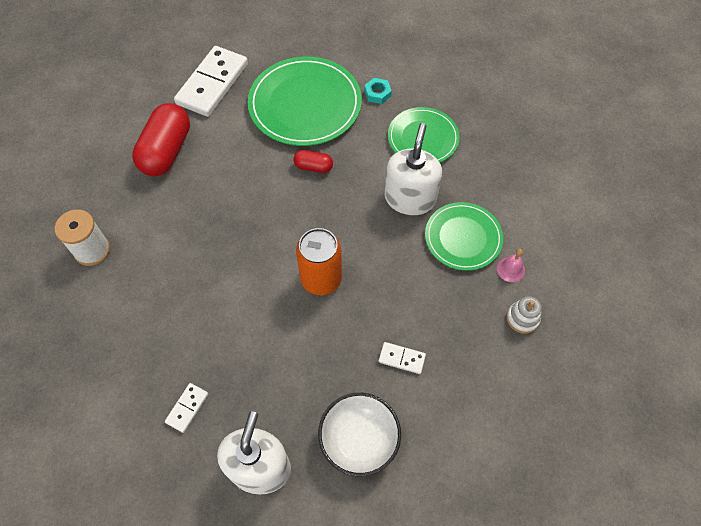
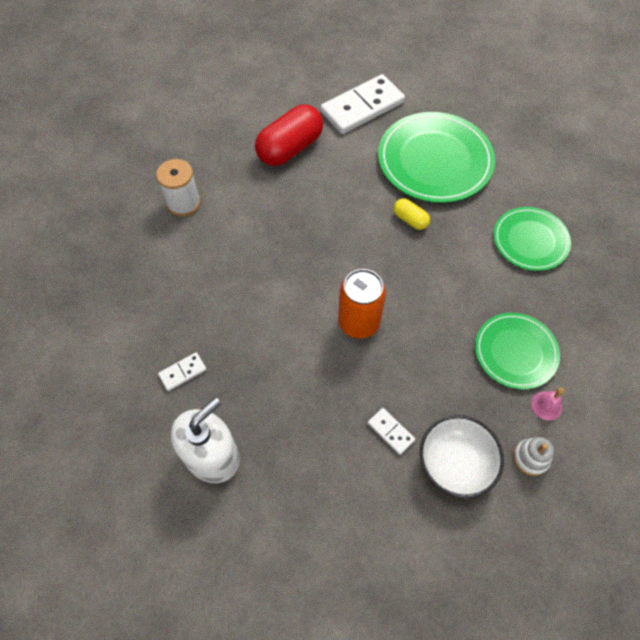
camera: 30 degrees right, 0 degrees up
red capsule [293,150,333,173] -> yellow capsule [393,198,430,230]
white bowl [318,393,401,476] -> white bowl moved to [420,415,504,498]
turquoise nut [364,78,392,104] -> none
white soap dispenser [384,123,442,215] -> none

